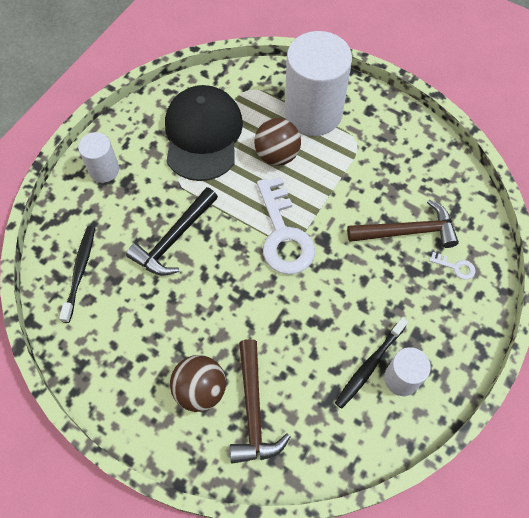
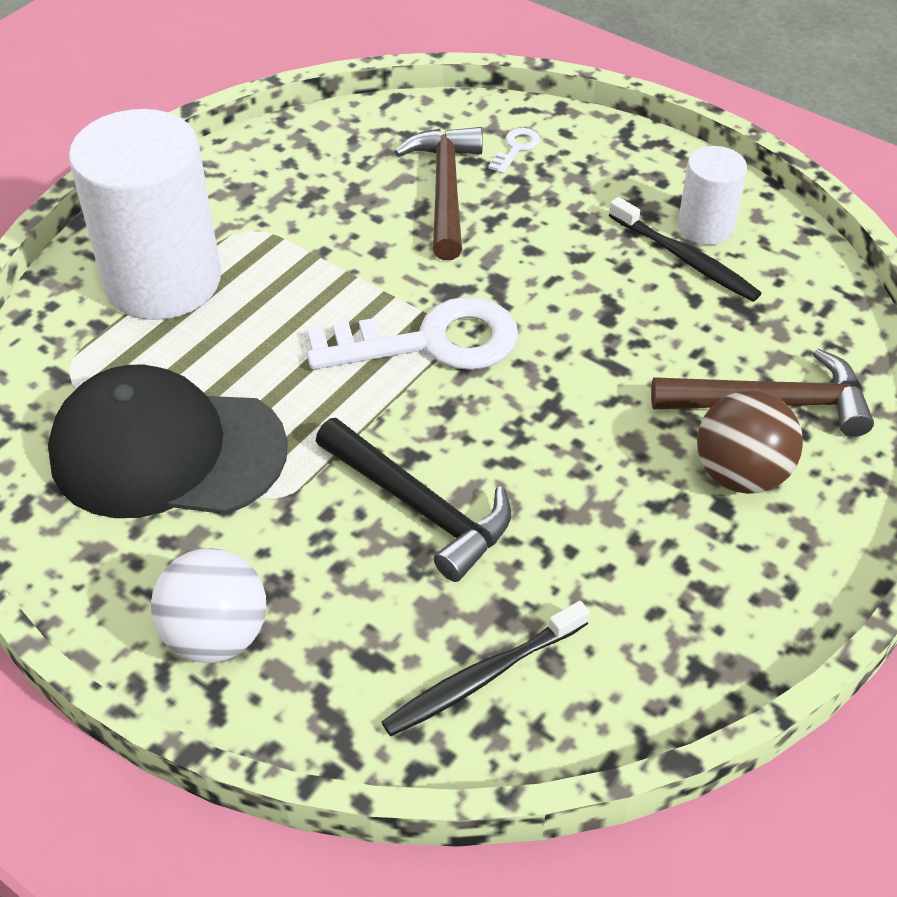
camera: 85 degrees left, 15 degrees down
black toothbrush [59,226,95,323] -> black toothbrush turned 45 degrees counterclockwise [382,601,589,736]
white cylinder [78,132,119,183] -> white ball [151,548,266,663]
brown ball [254,118,301,166] -> none

